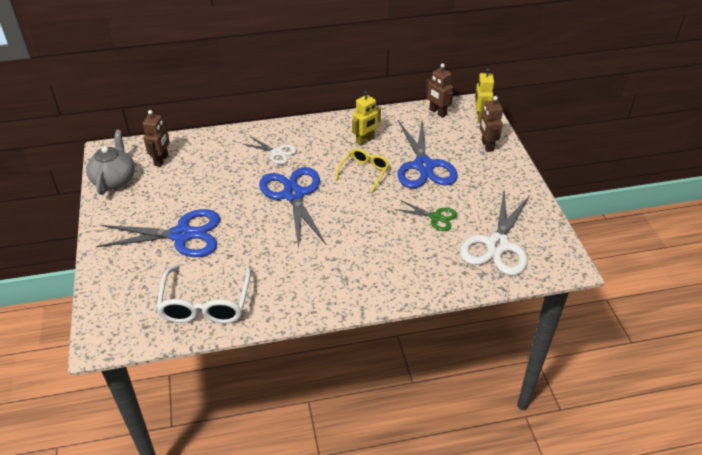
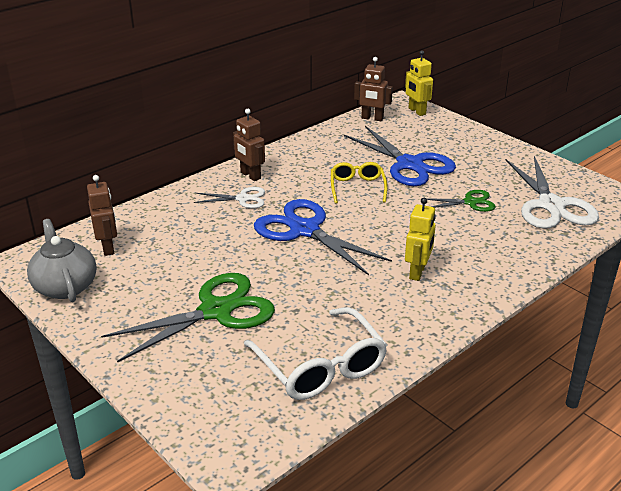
camera: 30 degrees left, 10 degrees down
blue scissors [96,209,220,257] -> green scissors [101,273,275,363]
yellow robot [352,91,381,146] -> yellow robot moved to [405,198,436,281]
brown robot [479,96,503,152] -> brown robot moved to [233,109,265,181]

